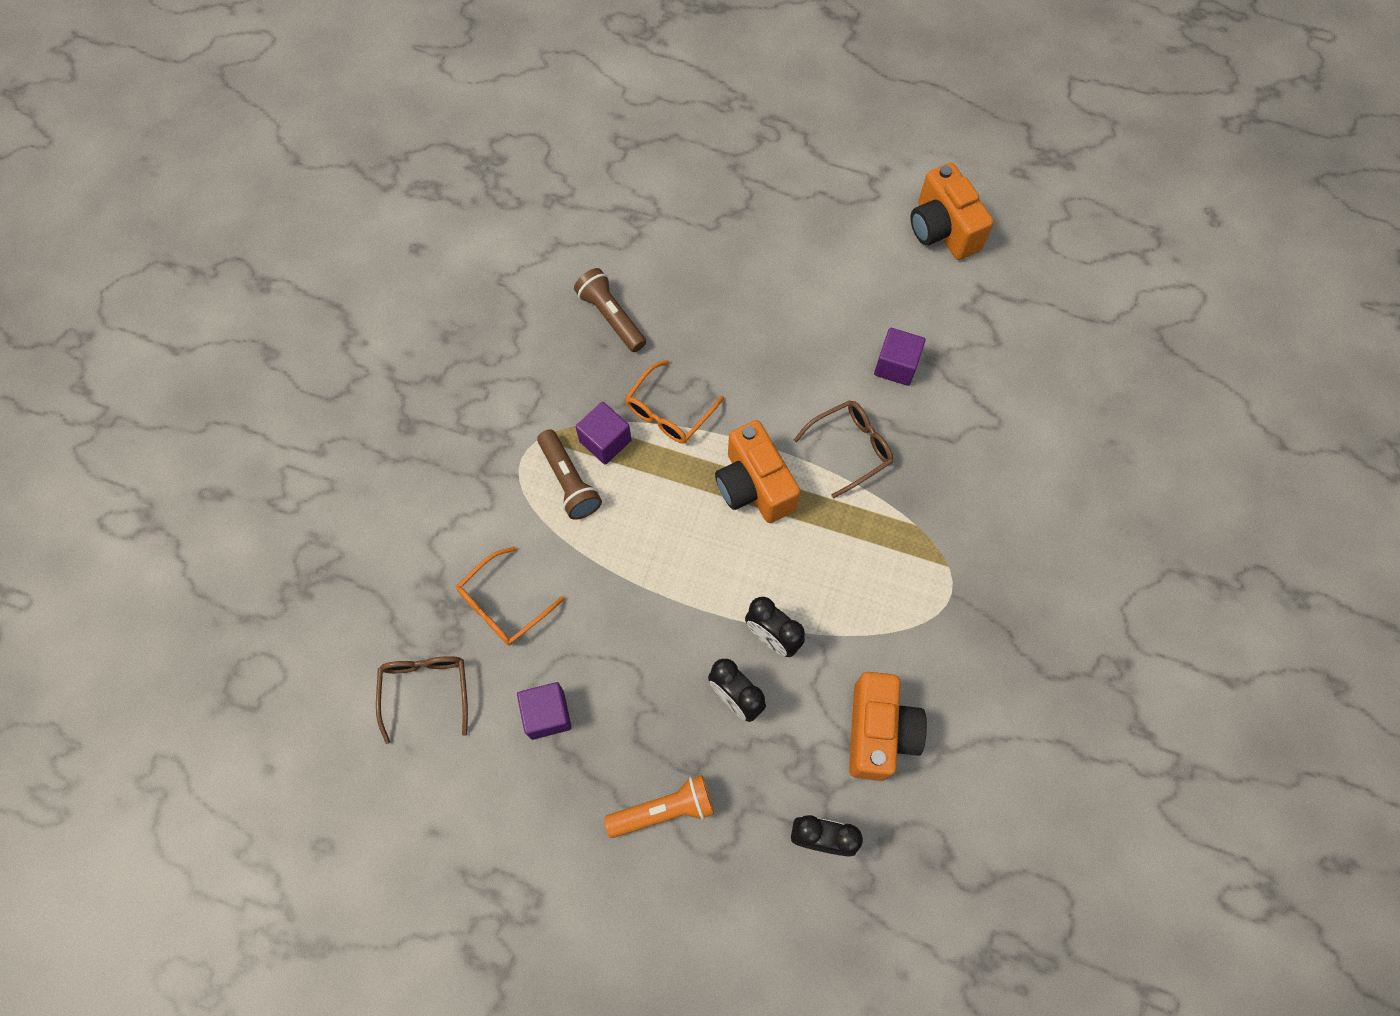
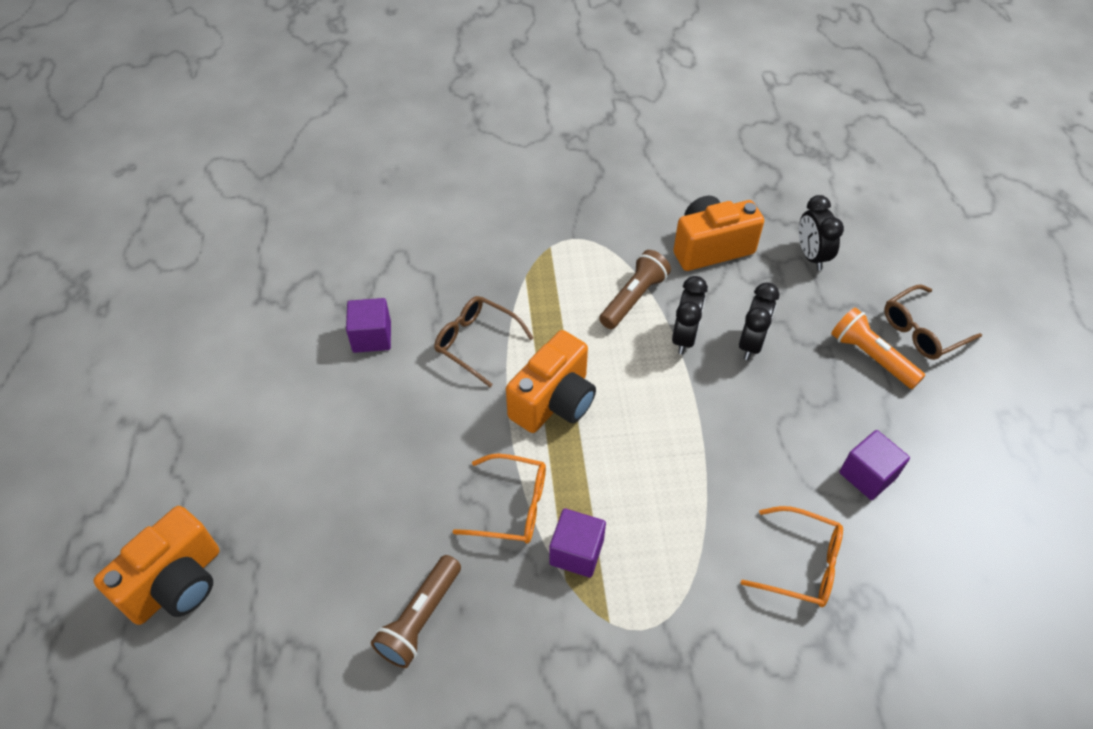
camera: 115 degrees left, 15 degrees down
brown glasses [376,656,468,744] -> brown glasses moved to [884,285,982,360]
brown flashlight [537,429,602,520] -> brown flashlight moved to [599,250,671,329]
orange camera [911,163,994,260] -> orange camera moved to [93,506,219,625]

